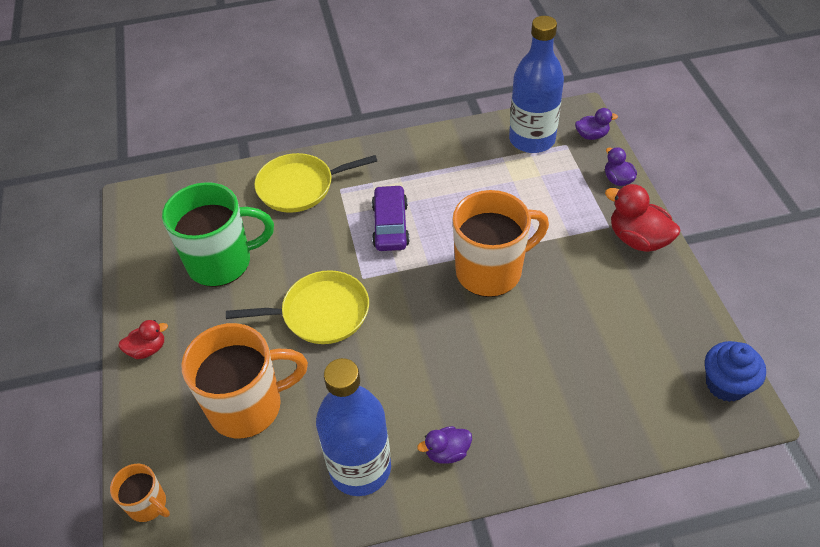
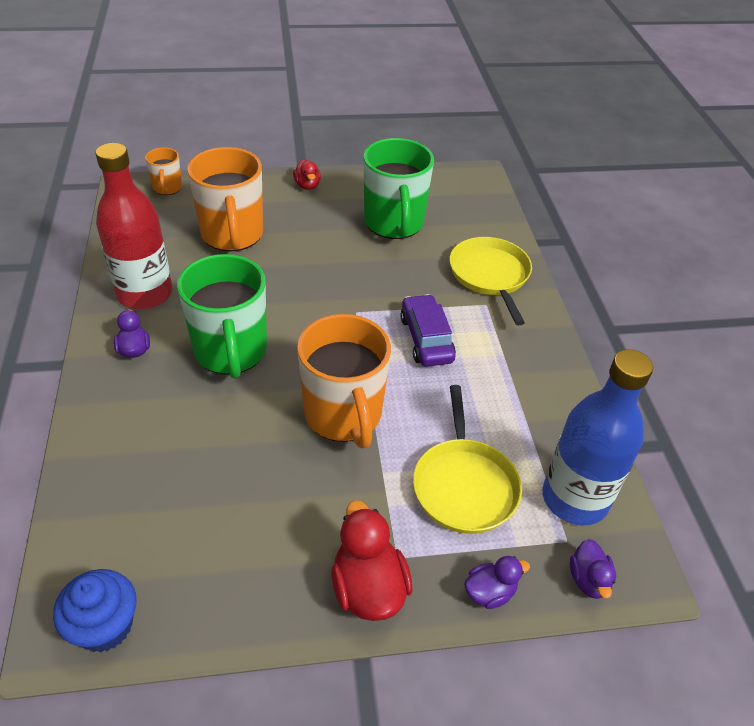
camera: 90 degrees right, 5 degrees down
orange mug [110,464,170,522] -> orange mug turned 45 degrees counterclockwise [145,148,182,195]
yellow pan [226,270,369,344] -> yellow pan moved to [413,385,522,534]
blue bottle [316,358,391,496] -> red bottle [96,143,172,309]
purple car [372,185,410,251] -> purple car turned 105 degrees counterclockwise [400,294,456,367]
red duck [605,184,681,252] -> red duck turned 60 degrees counterclockwise [331,500,412,621]
none -> green mug [177,254,267,379]

